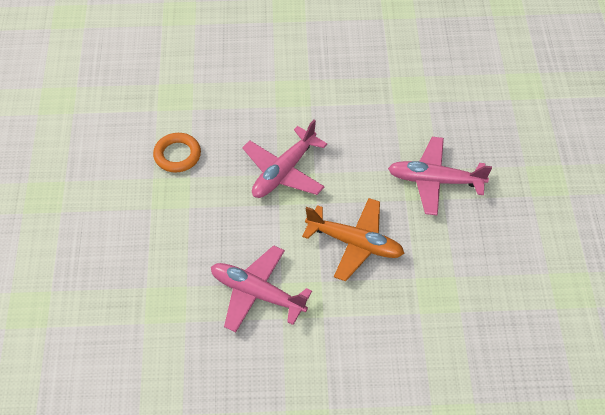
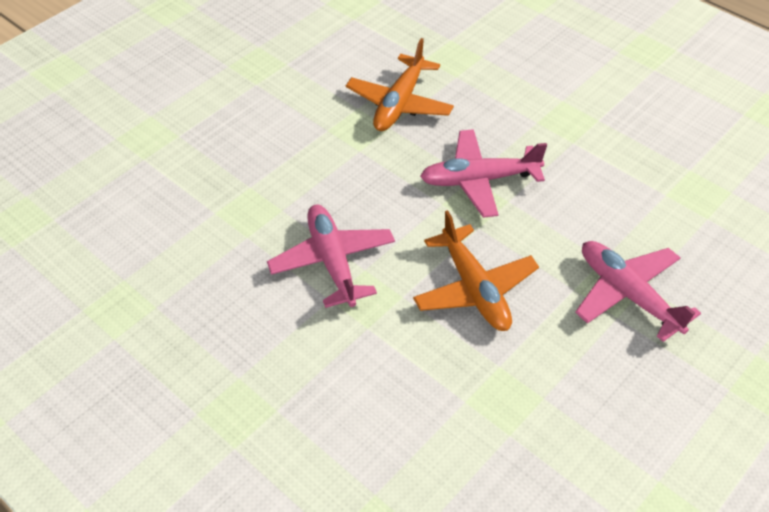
camera: 45 degrees right, 5 degrees down
orange ring [153,133,201,173] -> orange plane [346,38,454,131]

